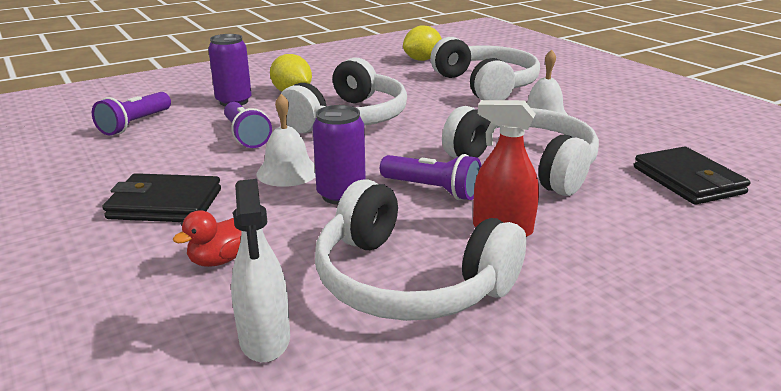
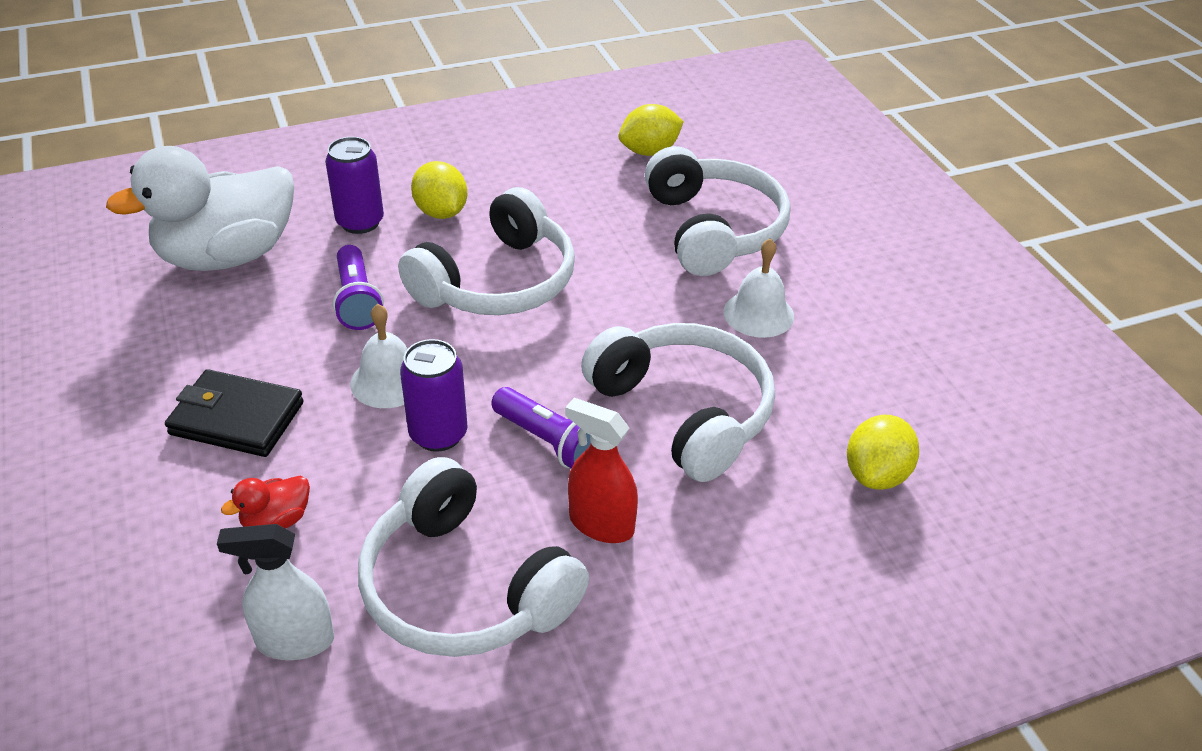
camera: 10 degrees right, 15 degrees up
purple flashlight [92,92,171,135] -> white duck [106,146,294,271]
white spray bottle [231,179,290,363] -> white spray bottle turned 90 degrees clockwise [217,524,334,660]
black wallet [634,146,750,205] -> yellow lemon [847,415,919,490]

